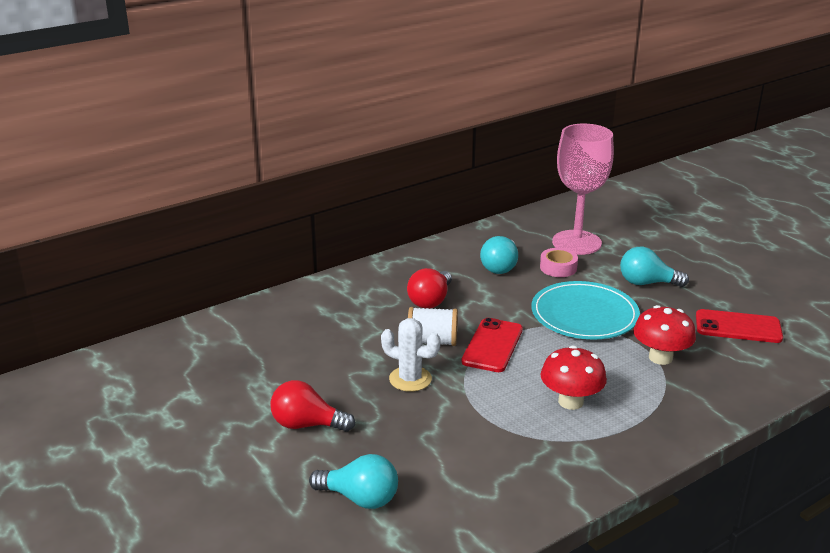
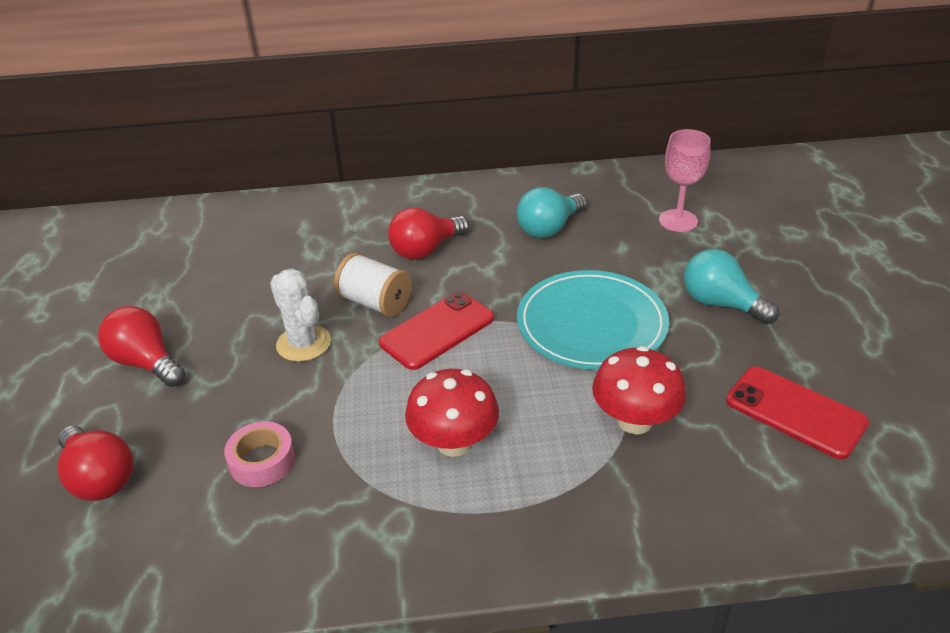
camera: 30 degrees right, 10 degrees up
turquoise light bulb [309,454,398,509] -> red light bulb [58,426,133,501]
pink tape [540,248,578,277] -> pink tape moved to [224,421,295,487]
pink goblet [552,124,614,255] -> pink goblet [659,129,711,232], size x0.57

